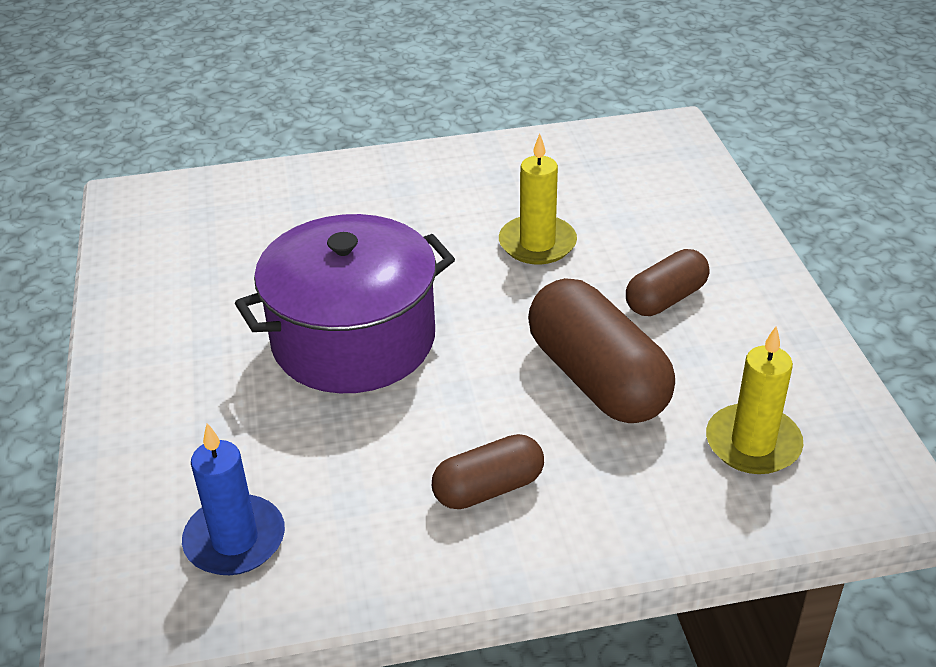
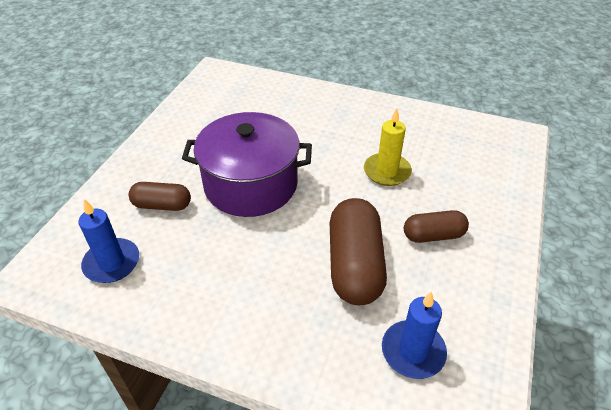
camera: 30 degrees right, 5 degrees up
brown capsule [432,434,544,509] -> brown capsule moved to [129,182,191,211]
yellow candle [706,326,803,474] -> blue candle [382,291,447,379]

